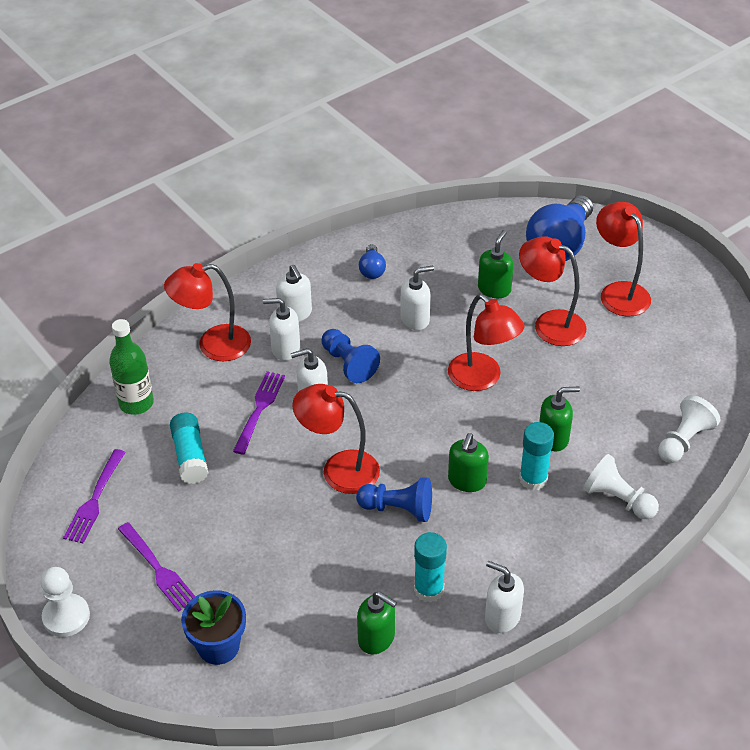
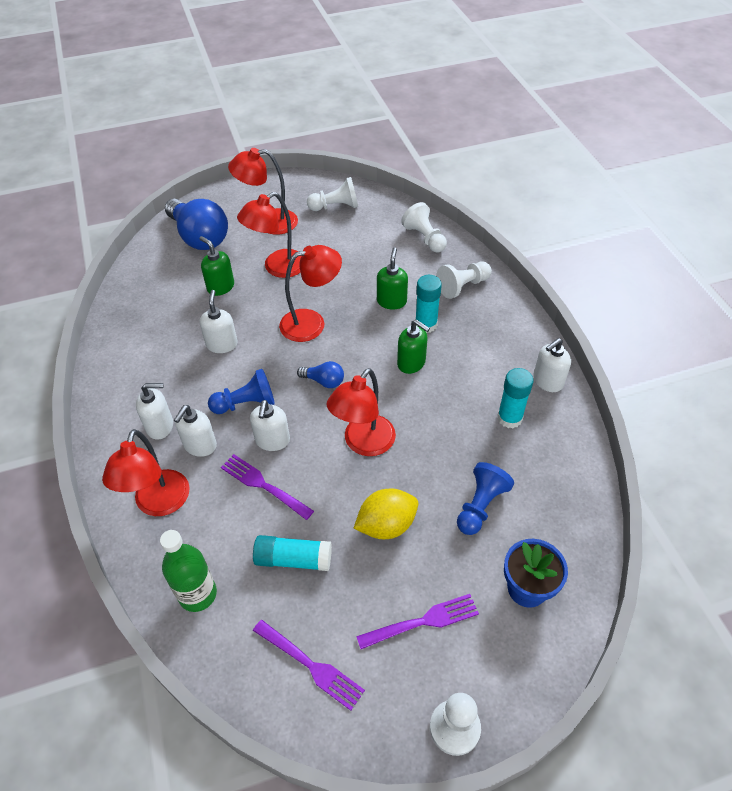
camera: 70 degrees left, 5 degrees up
blue pawn [356,477,432,522] -> blue pawn moved to [457,462,514,535]
green soap dispenser [357,592,397,655] -> none
blue light bulb [359,244,386,279] -> blue light bulb moved to [297,361,344,388]
none -> white pawn [307,177,358,211]
none -> yellow lemon [354,489,418,539]

